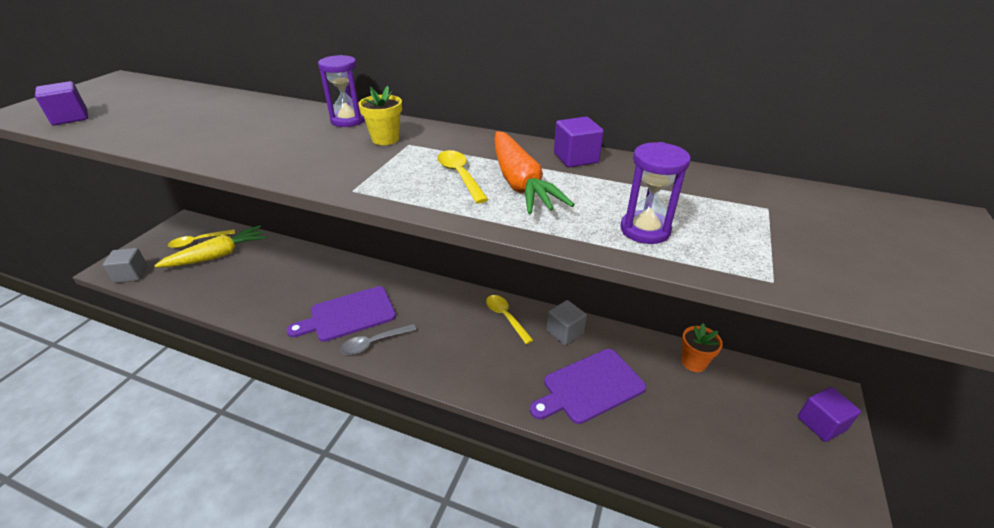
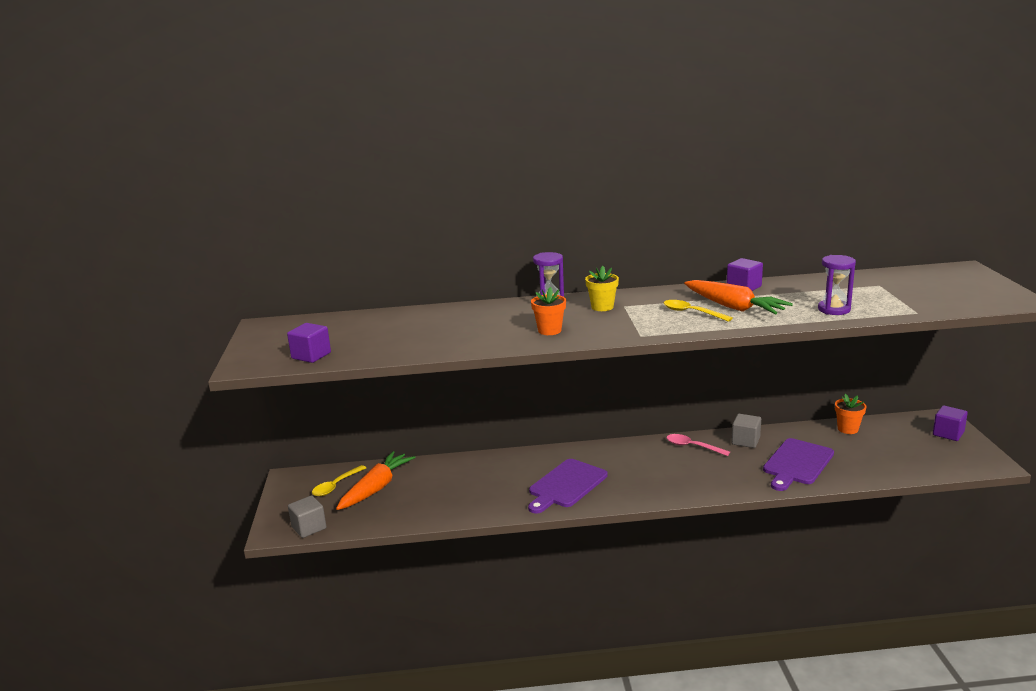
camera: 25 degrees left, 15 degrees down
yellow carrot [154,225,267,267] -> orange carrot [336,451,416,510]
grey spoon [340,324,416,355] -> none
yellow spoon [486,295,533,344] -> pink spoon [666,434,730,456]
none -> orange flower pot [531,287,566,335]

